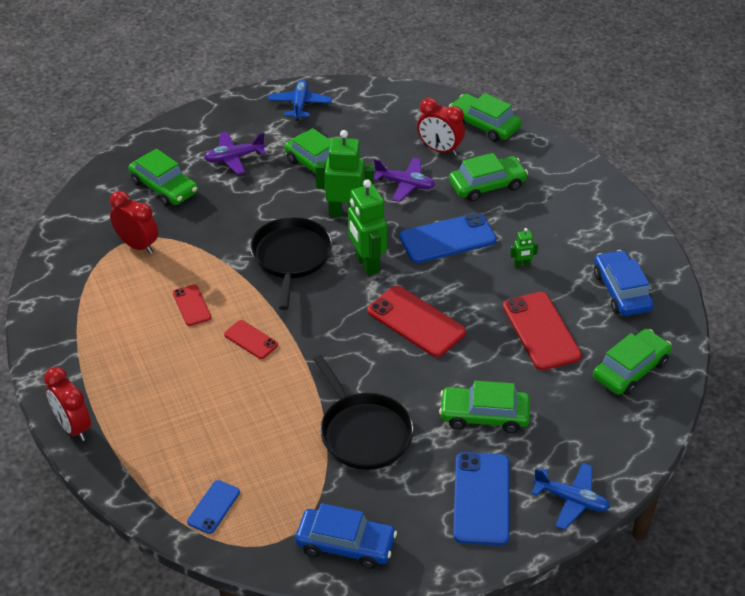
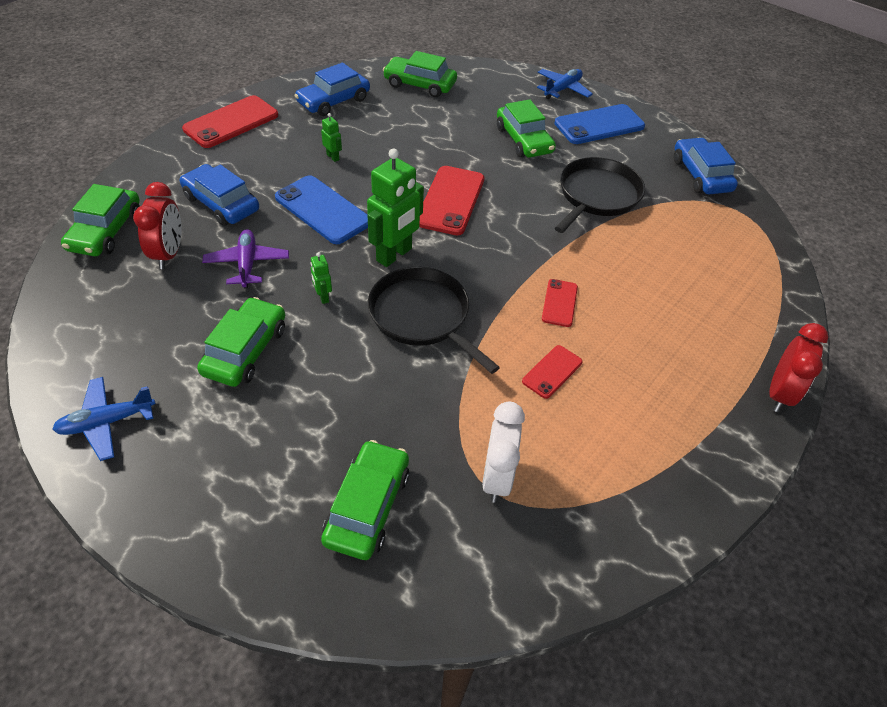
camera: 120 degrees left, 5 degrees up
red clock [110,191,158,254] -> white clock [482,401,525,503]
blue phone [187,480,240,534] -> none
purple plane [204,132,266,175] -> none
black pan [250,217,332,310] -> black pan turned 75 degrees clockwise [368,267,500,374]
green robot [315,130,374,217] -> green robot [311,252,332,304], size x0.45
green car [449,153,528,202] -> blue car [180,164,259,226]
red phone [503,292,582,370] -> red phone moved to [182,95,278,148]
blue plane [531,463,610,530] -> blue plane turned 45 degrees clockwise [537,69,593,99]

